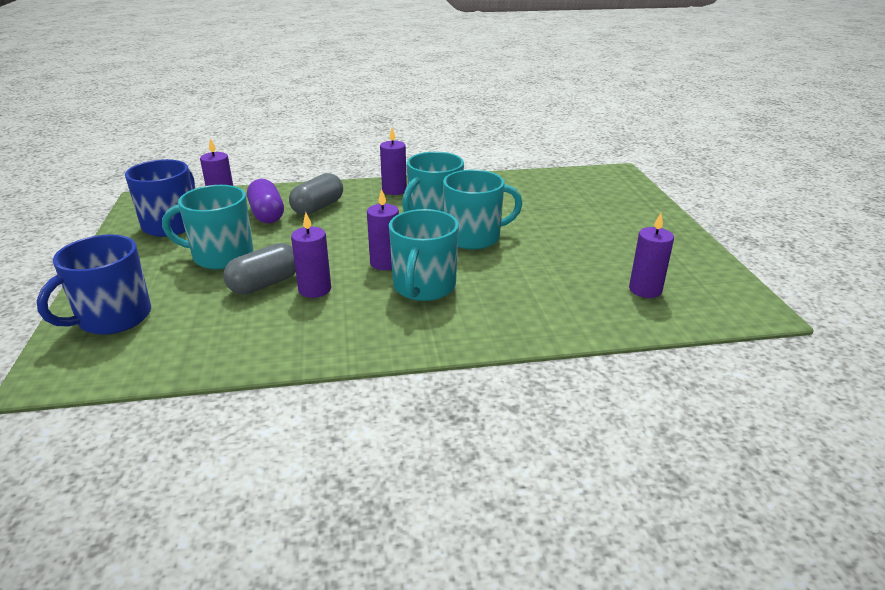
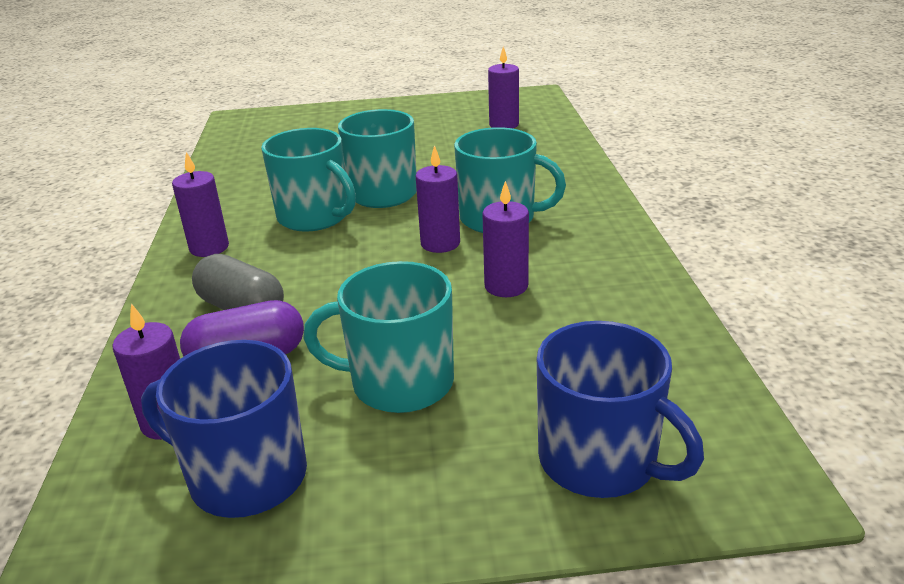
camera: 85 degrees left, 0 degrees up
turquoise mug [162,185,254,269] -> turquoise mug turned 90 degrees clockwise [303,261,454,413]
grey capsule [224,243,296,294] -> none

